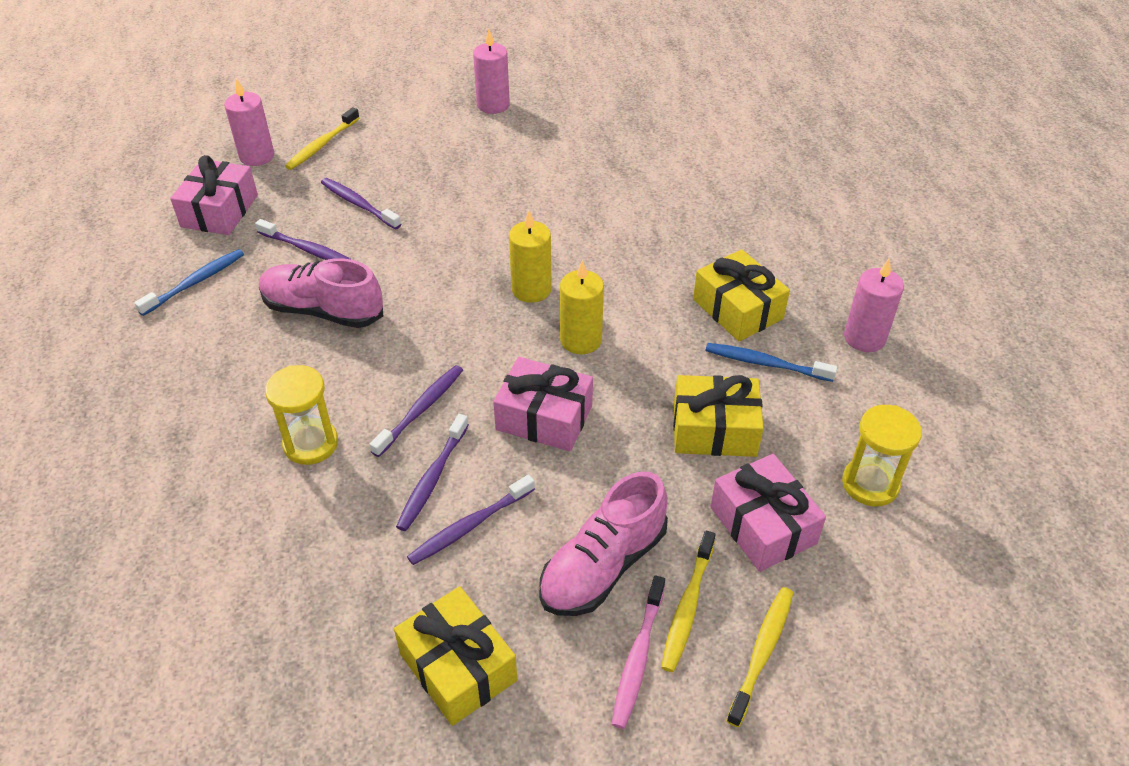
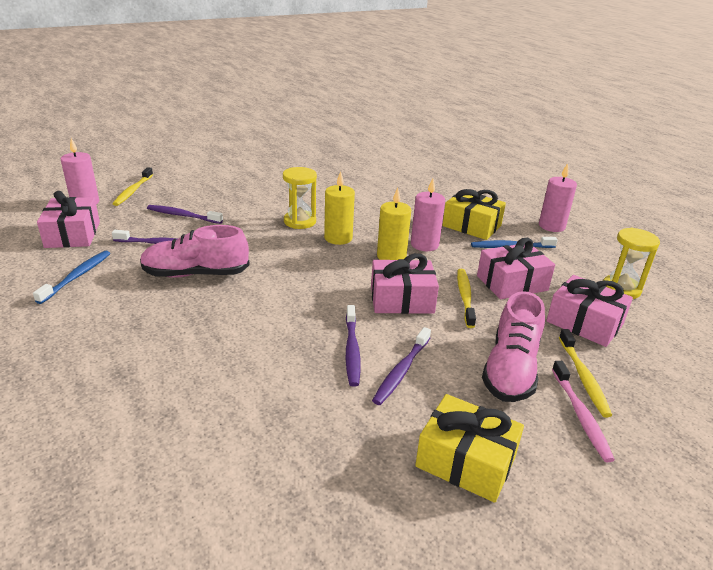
camera: 25 degrees left, 15 degrees down
yellow hourglass [265,365,338,465] -> yellow hourglass moved to [283,167,317,229]
purple toothbrush [369,365,463,457] -> none
pink candle [473,29,510,114] -> pink candle moved to [411,178,445,251]
yellow gift [673,375,764,457] -> pink gift [477,238,555,299]
yellow toothbrush [726,587,793,727] -> yellow toothbrush moved to [457,269,476,328]

